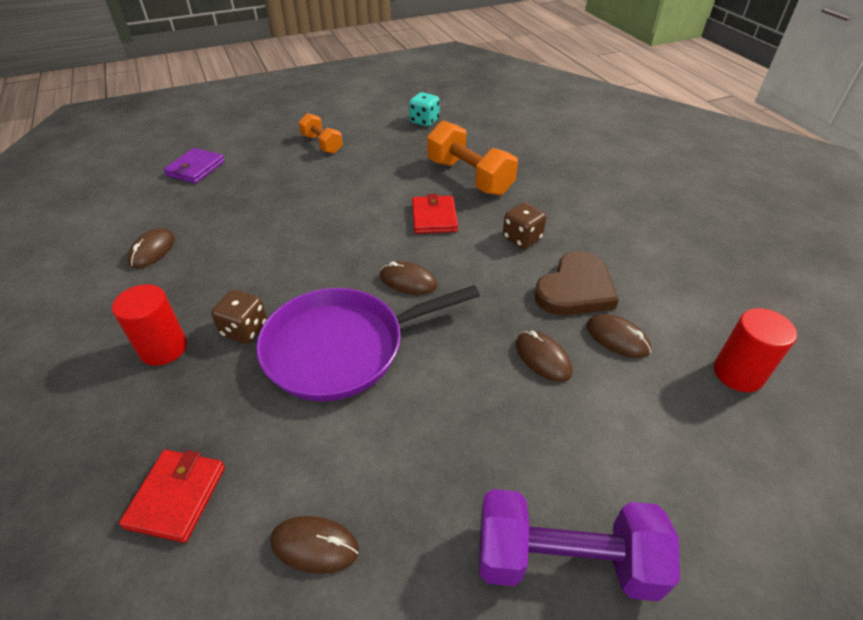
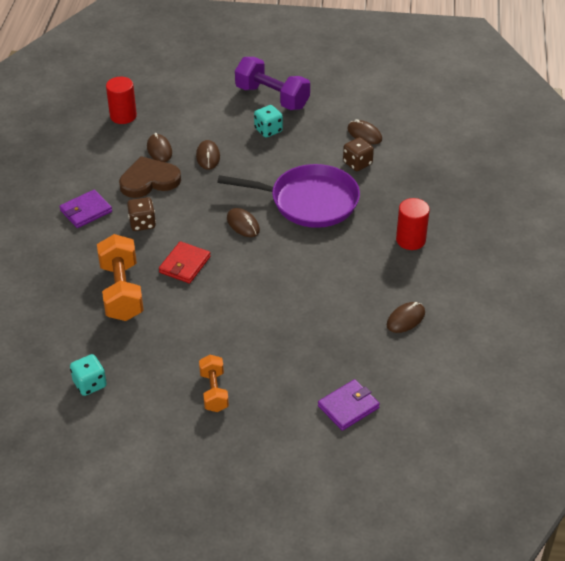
camera: 150 degrees left, 0 degrees up
red wallet [119,450,225,543] -> none
brown dice [211,289,267,344] -> brown dice moved to [343,137,374,171]
none -> purple wallet [59,190,112,228]
none -> turquoise dice [254,105,283,138]

